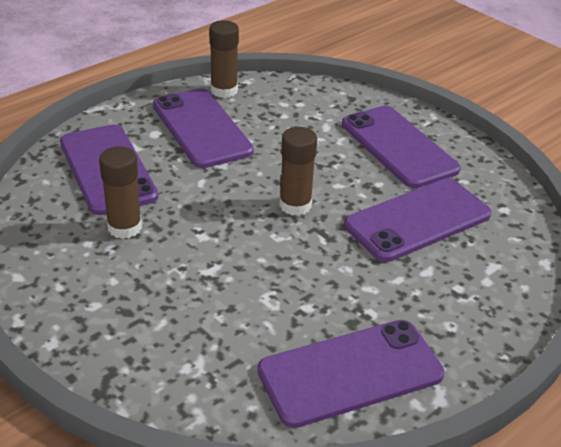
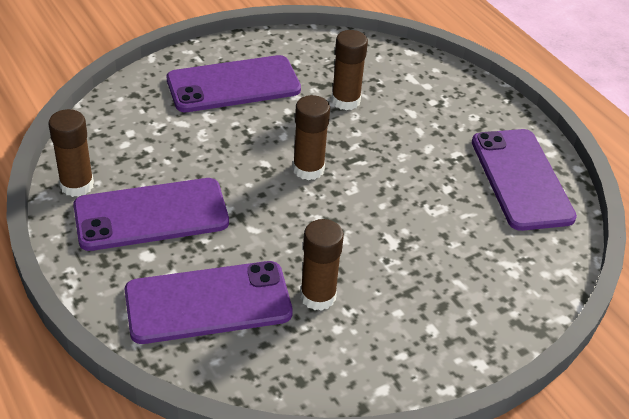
camera: 80 degrees left, 5 degrees up
purple phone [344,178,491,262] -> brown glue stick [331,30,368,110]

